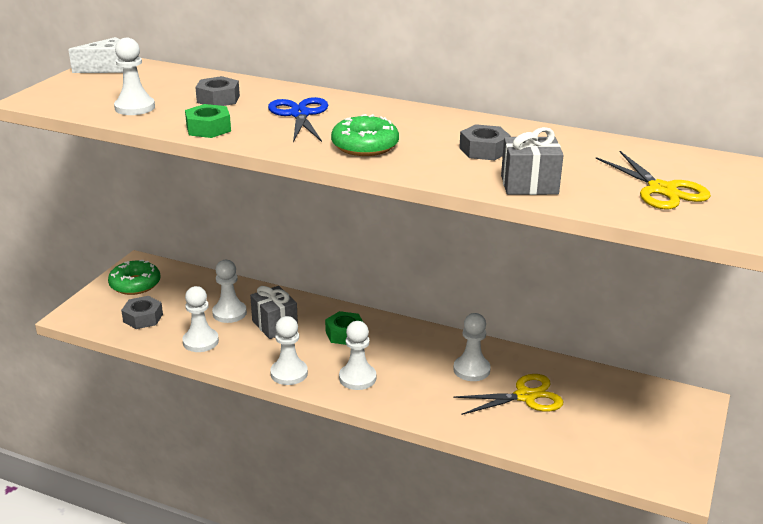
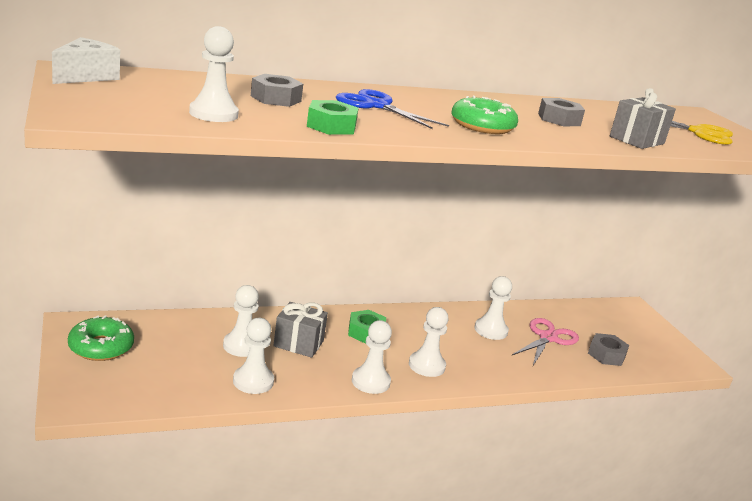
camera: 45 degrees left, 5 degrees down
grey nut [121,296,163,329] -> grey nut moved to [588,333,629,366]
yellow scissors [453,374,564,415] -> pink scissors [512,318,579,365]

